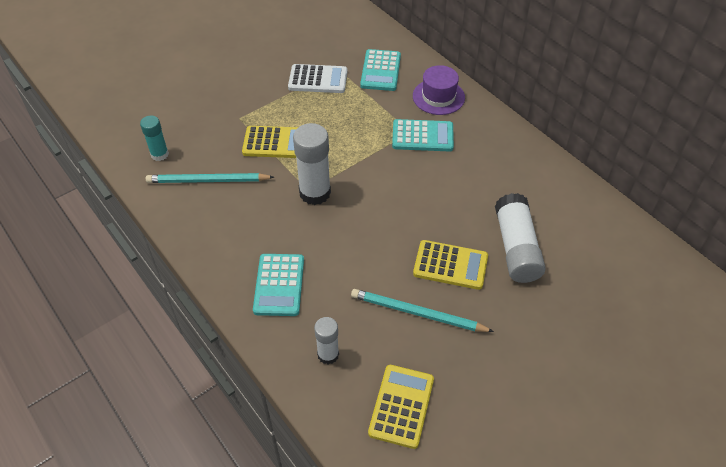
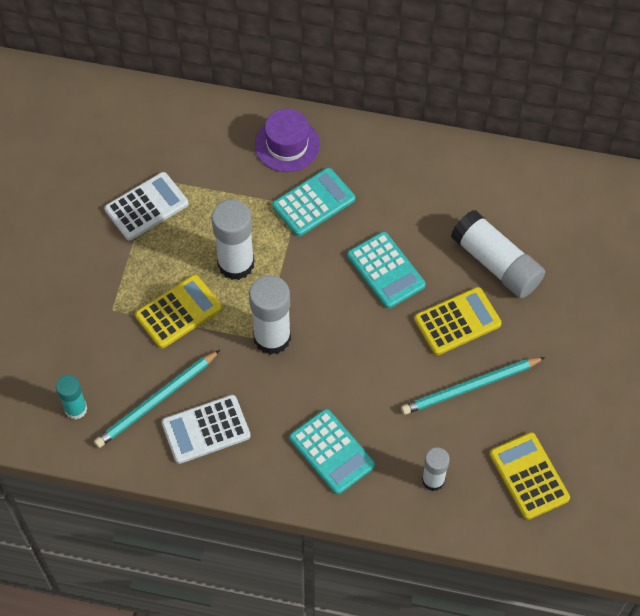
camera: 40 degrees left, 10 degrees up
turquoise calculator [360,49,401,91] -> turquoise calculator moved to [347,232,426,309]
none -> white calculator [162,395,251,464]
none -> white glue stick [211,199,254,280]

